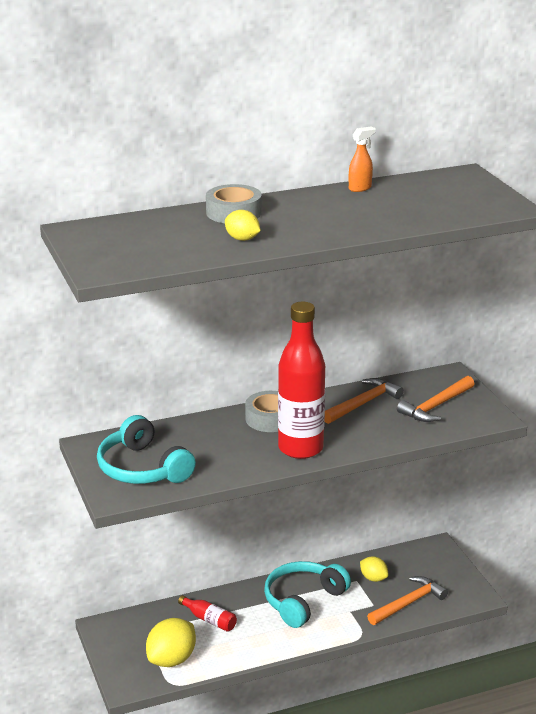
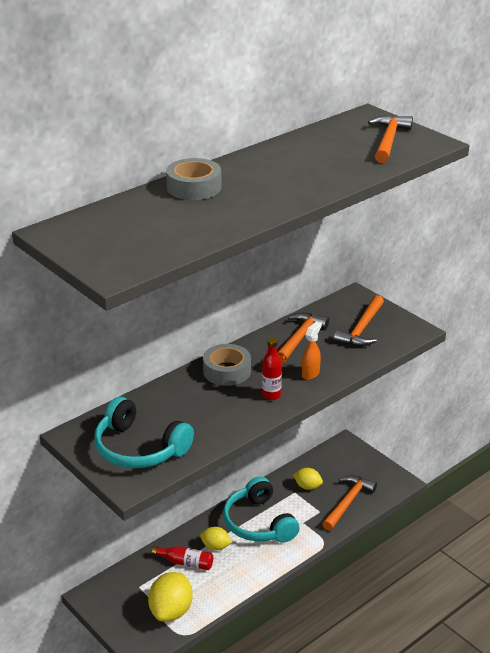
camera: 20 degrees left, 5 degrees up
yellow lemon [225,210,261,241] -> yellow lemon moved to [200,527,232,550]
turquoise headphones [264,561,351,628] -> turquoise headphones turned 45 degrees counterclockwise [223,476,300,543]
red bottle [278,302,325,459] -> red bottle [262,338,282,400], size x0.45
orange spray bottle [349,127,376,192] -> orange spray bottle moved to [302,321,322,380]
none -> orange hammer [368,115,413,163]

